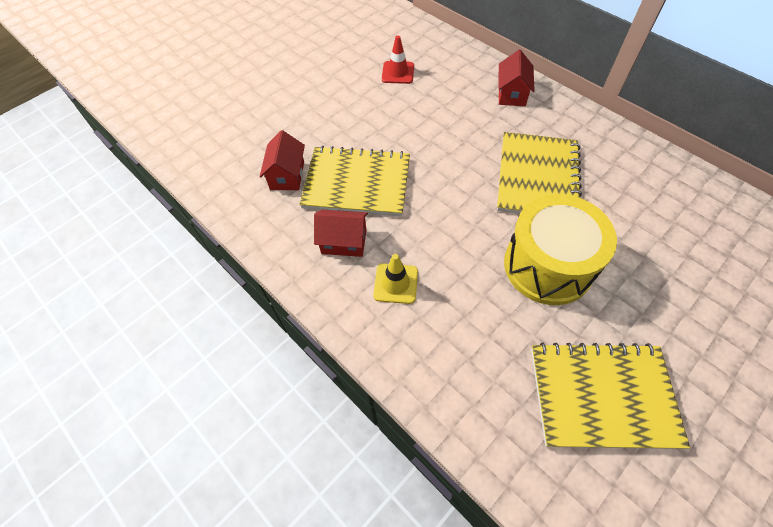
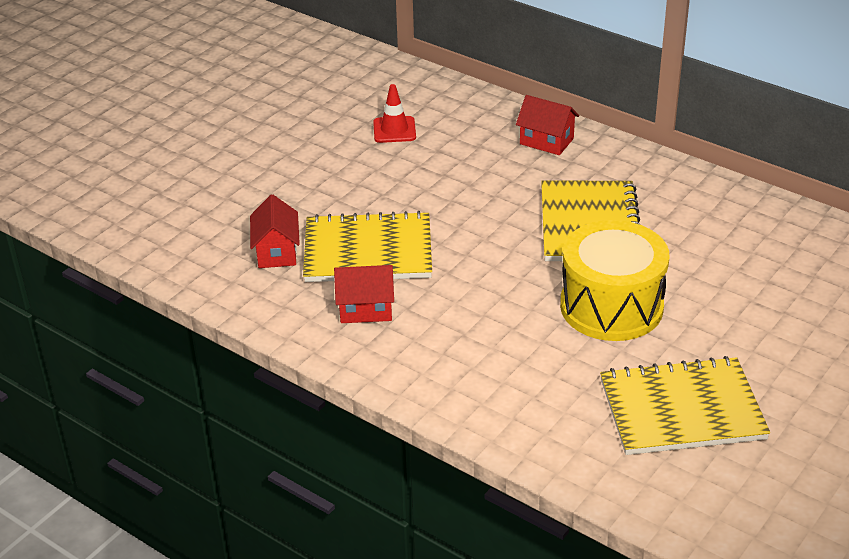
camera: 10 degrees left, 20 degrees down
yellow traffic cone [373,254,418,304] -> none
red house [498,50,535,106] -> red house turned 60 degrees counterclockwise [516,95,579,155]

